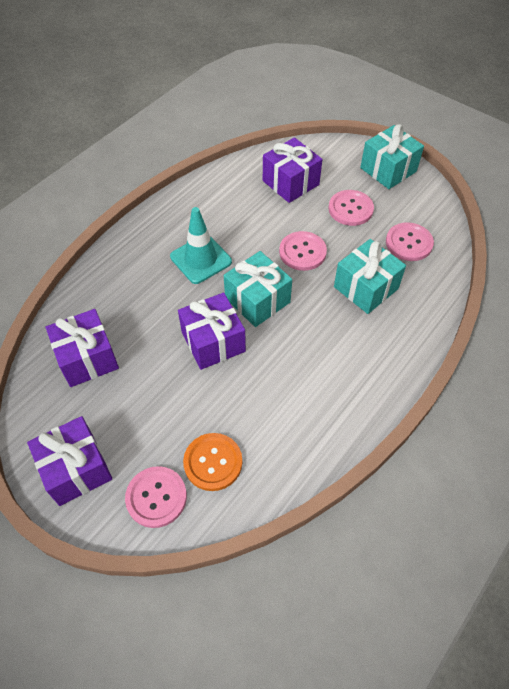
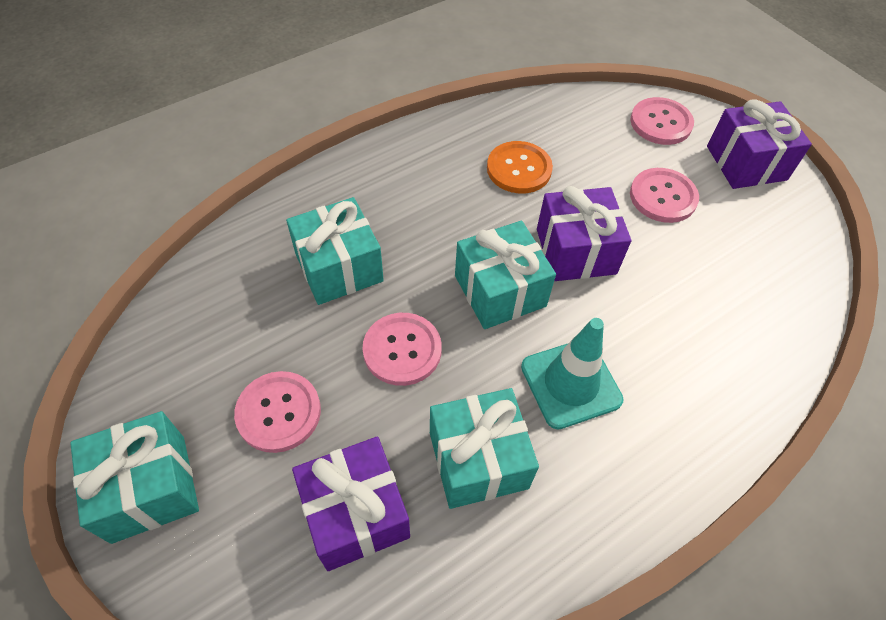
camera: 165 degrees left, 0 degrees up
purple gift [46,309,119,387] -> none
orange button [183,433,242,491] -> orange button moved to [487,141,553,193]
pink button [386,222,434,261] -> pink button moved to [630,168,699,223]
none -> turquoise gift [430,388,539,509]

